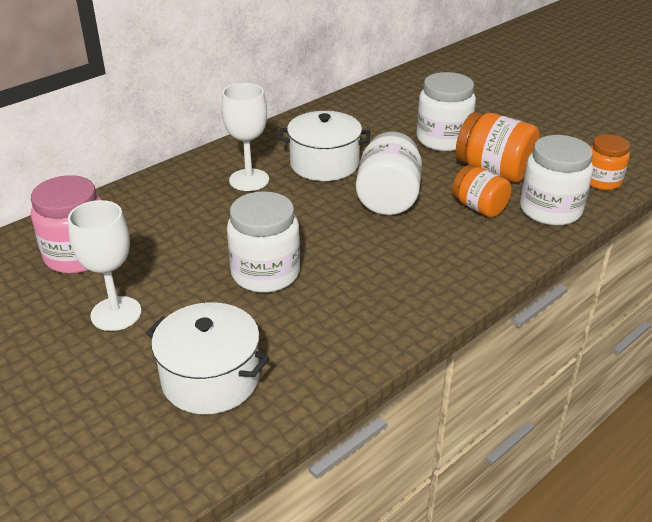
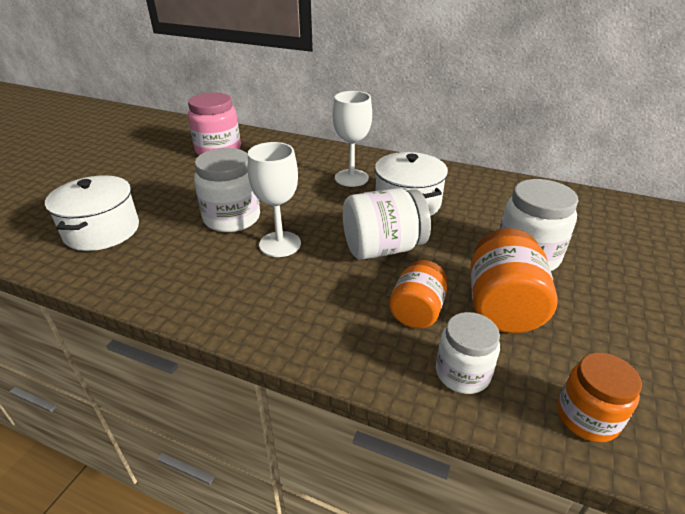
camera: 65 degrees right, 0 degrees up
white goblet [68,200,142,331] -> white goblet moved to [248,142,301,257]
white jar [520,135,593,226] -> white jar [436,312,500,394], size x0.66

